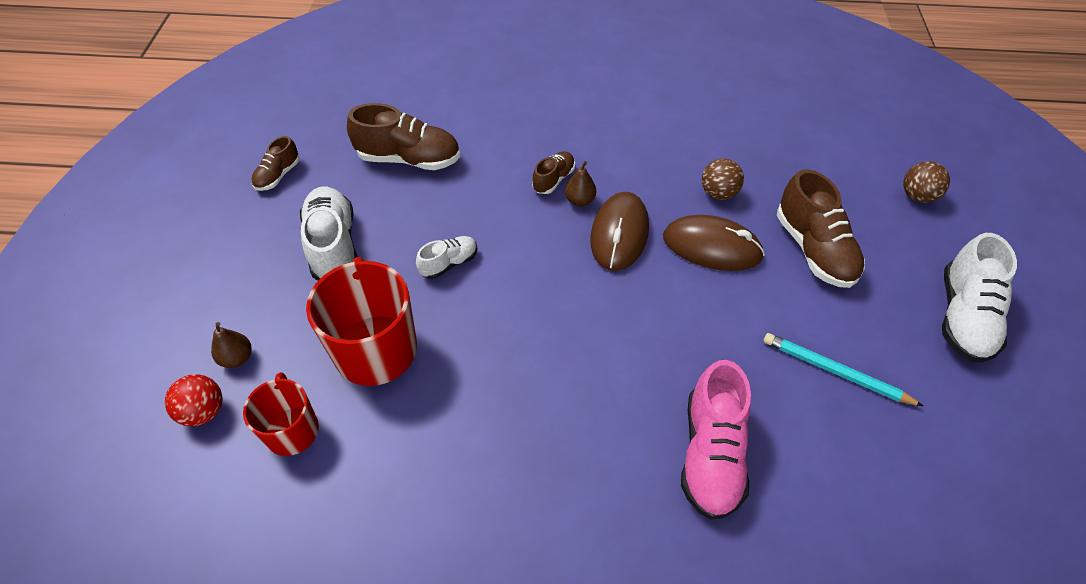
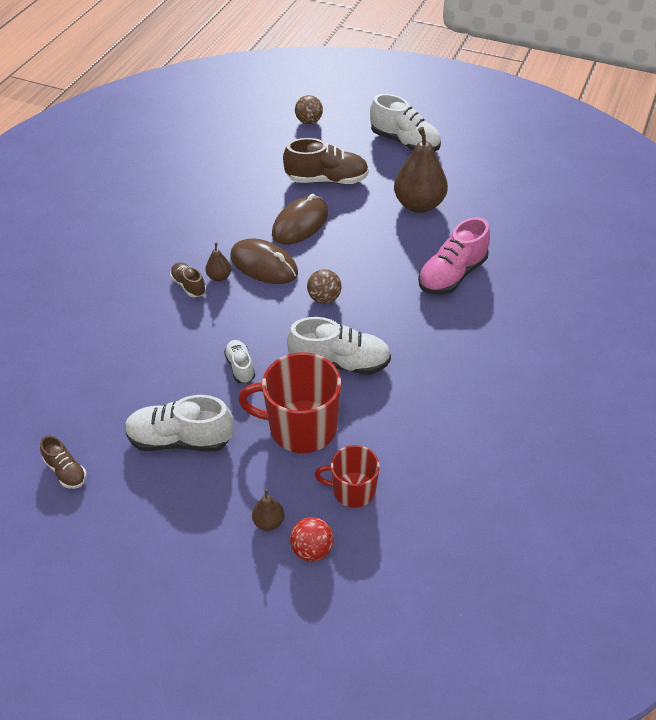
camera: 70 degrees left, 5 degrees down
brown shoe [347,103,460,170] -> none
pink shoe [681,360,751,520] -> pink shoe turned 105 degrees clockwise [418,217,490,295]
brown ball [702,159,744,200] -> brown ball moved to [307,269,342,304]
turquoise pencil [763,333,923,406] -> brown pear [394,127,448,213]
none -> white shoe [287,317,391,375]

